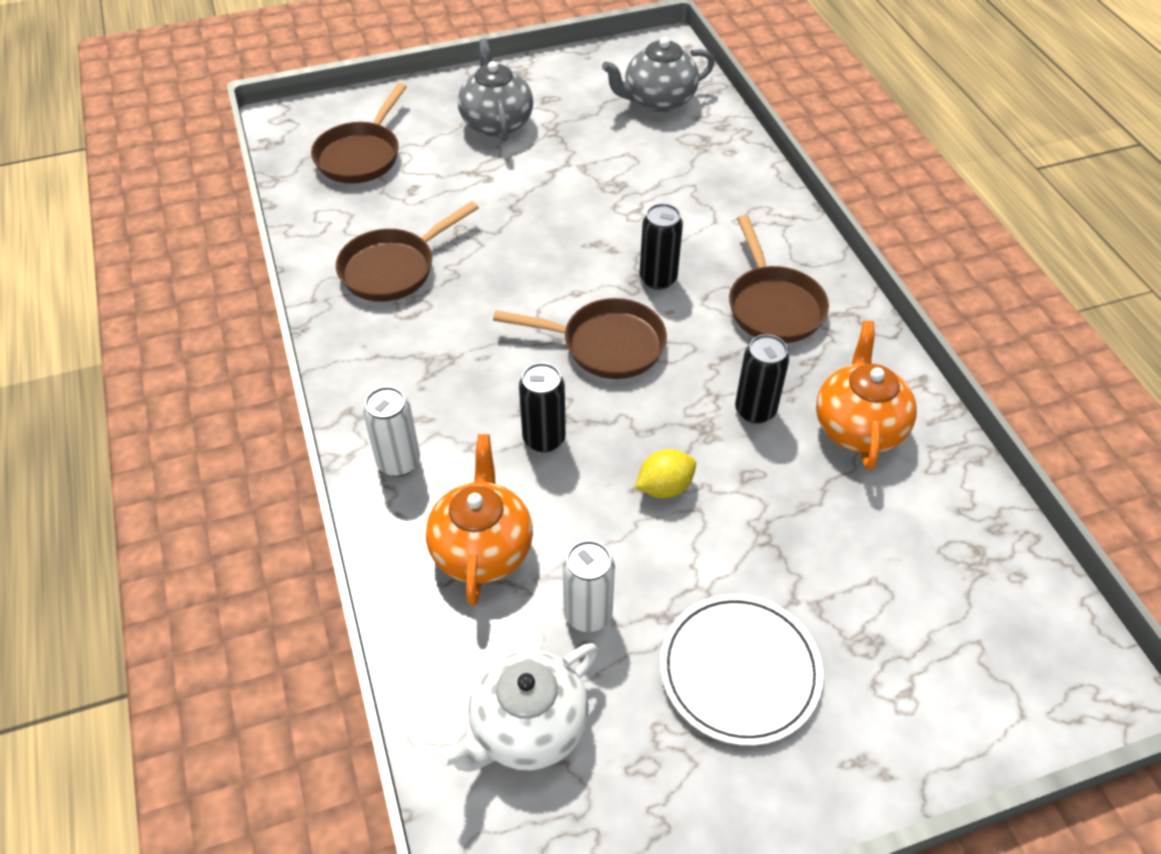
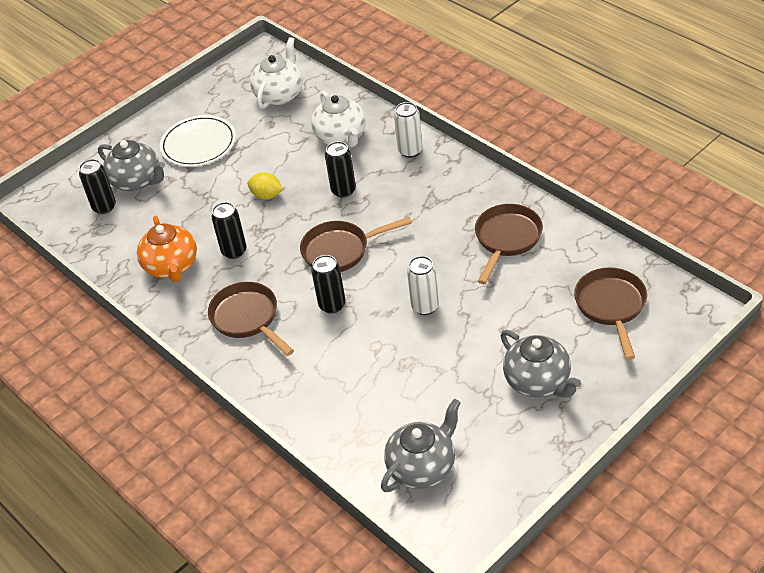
camera: 160 degrees right, 5 degrees down
orange teapot [426,434,533,606] -> white teapot [311,91,366,147]
white can [563,540,615,632] -> white can moved to [407,256,439,315]
yellow lemon [635,449,696,498] -> yellow lemon turned 75 degrees clockwise [247,172,283,199]
none -> black can [79,159,116,214]
none -> grey teapot [98,140,165,191]

